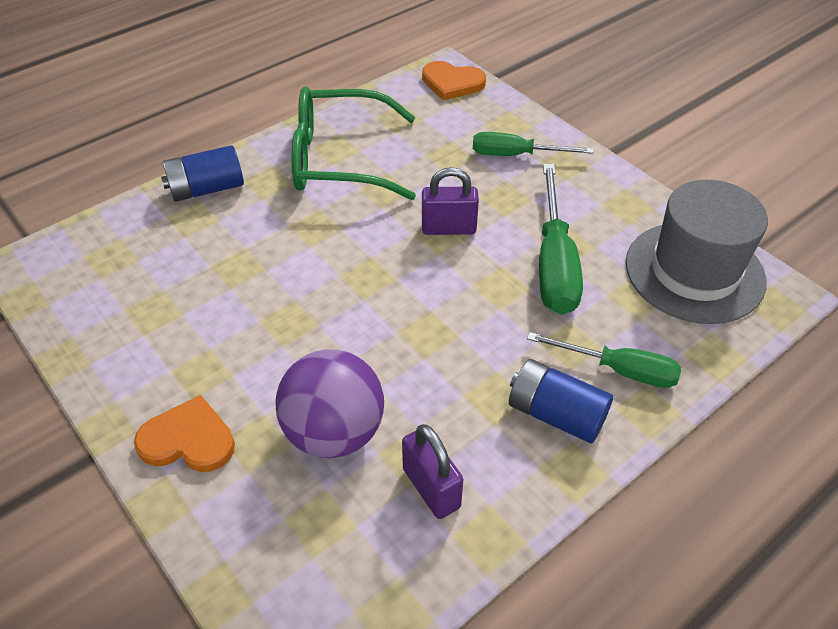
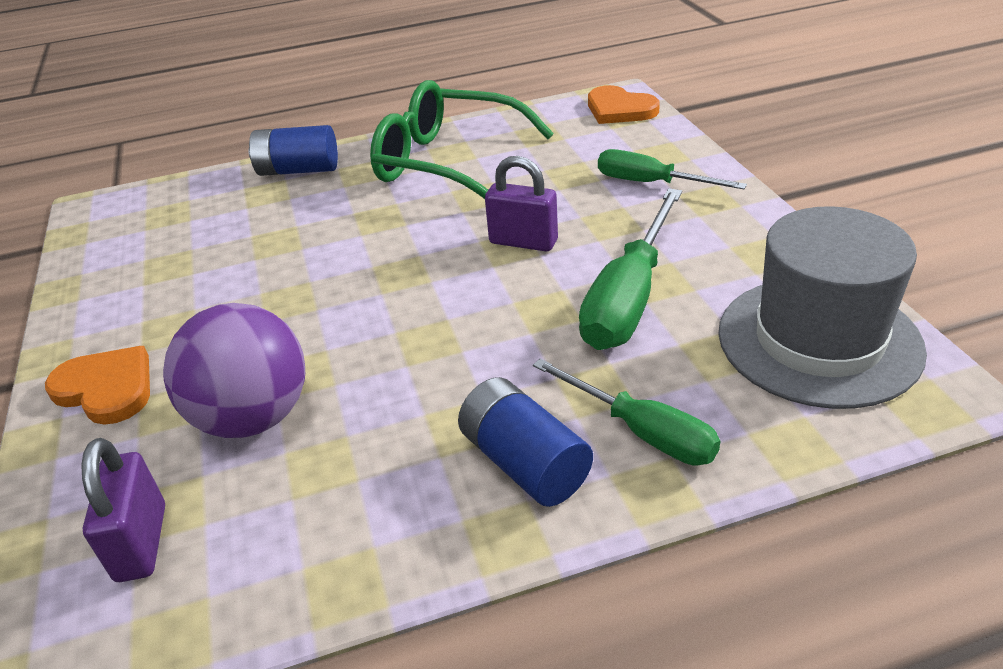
camera: 25 degrees right, 10 degrees down
purple padlock [402,424,463,519] -> purple padlock moved to [81,438,165,582]

